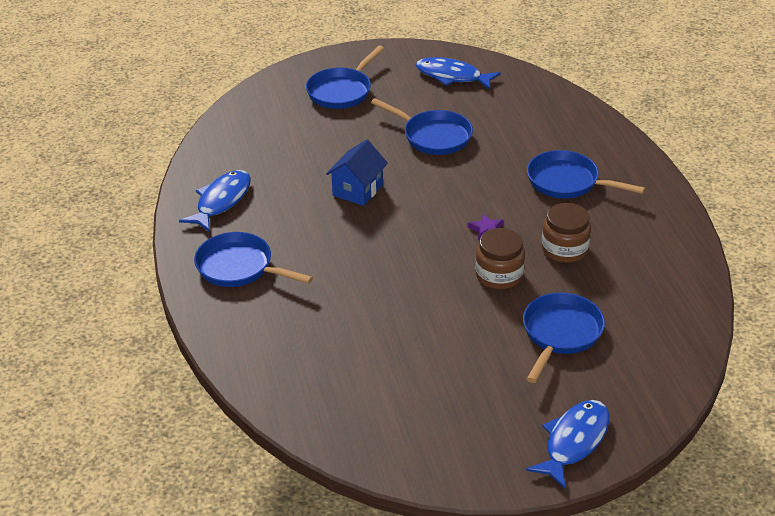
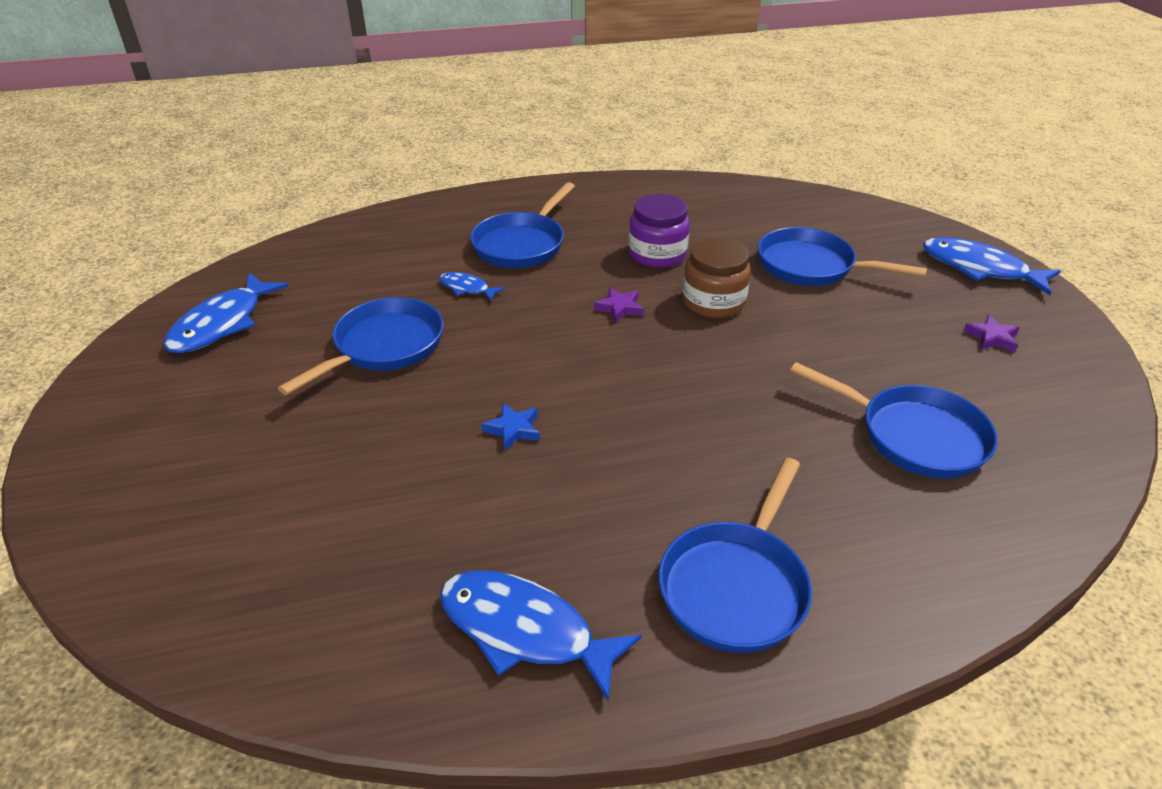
camera: 90 degrees left, 0 degrees up
blue pan [306,46,384,109] -> blue pan moved to [790,362,998,478]
blue house [326,139,388,206] -> blue star [481,403,540,450]
brown jar [542,203,591,263] -> purple jar [629,194,690,268]
none -> blue fish [439,272,505,301]
none -> purple star [963,315,1020,353]

